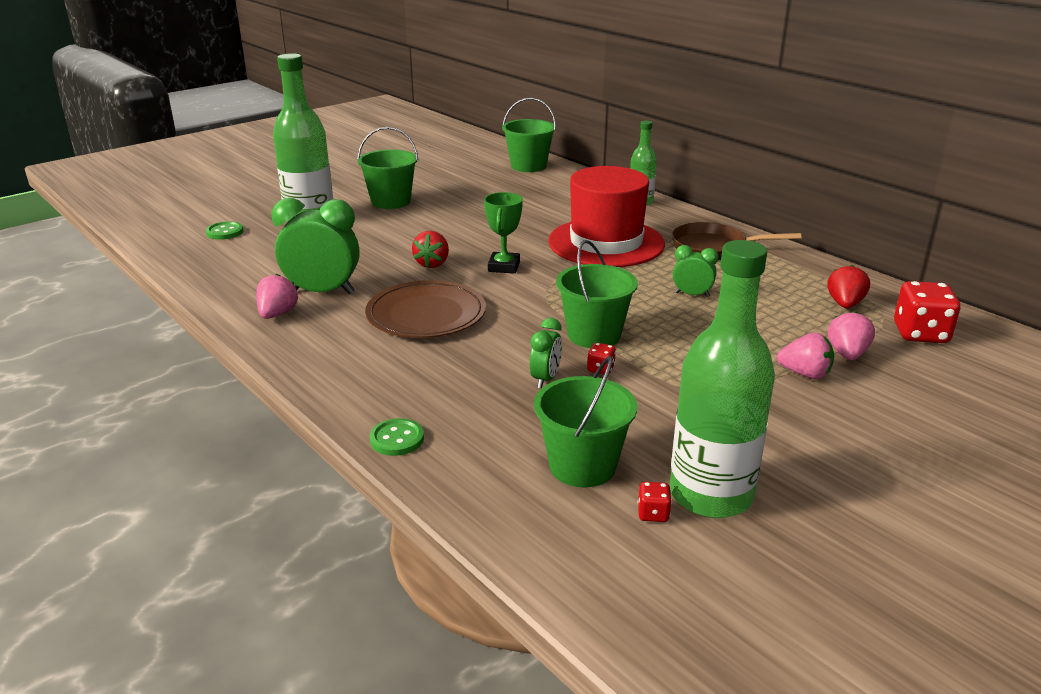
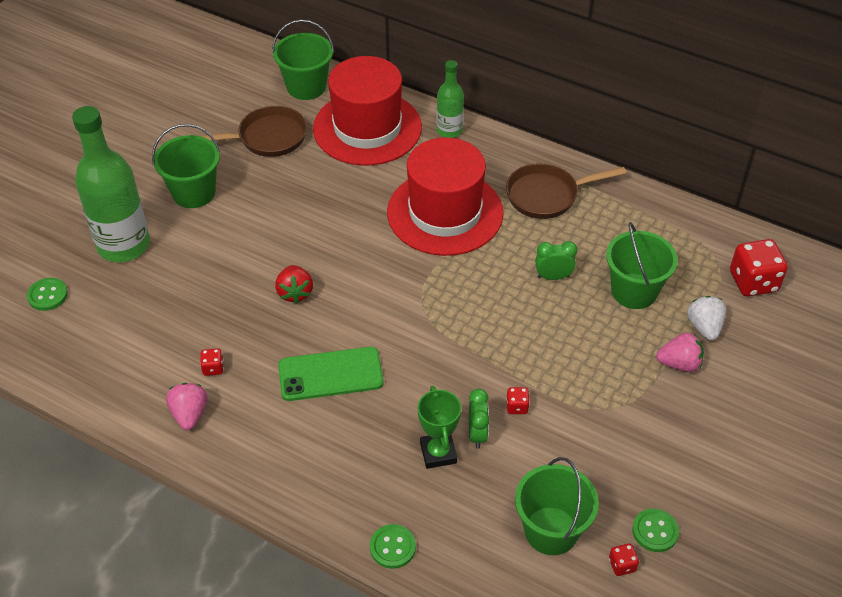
camera: 20 degrees left, 20 degrees up
green clock [272,198,360,294] -> red dice [200,348,224,376]
brown plate [365,280,486,338] -> green phone [278,347,383,401]
green trophy [484,192,523,274] -> green trophy moved to [418,386,461,469]
green bucket [556,240,638,348] -> green bucket moved to [606,222,678,309]
green bottle [670,240,775,518] -> green button [632,508,679,552]
red strawberry [827,265,870,309] -> none
pink strawberry [828,311,875,360] -> white strawberry [687,296,727,341]
none -> brown pan [201,106,307,157]
none -> red hat [313,56,422,165]

